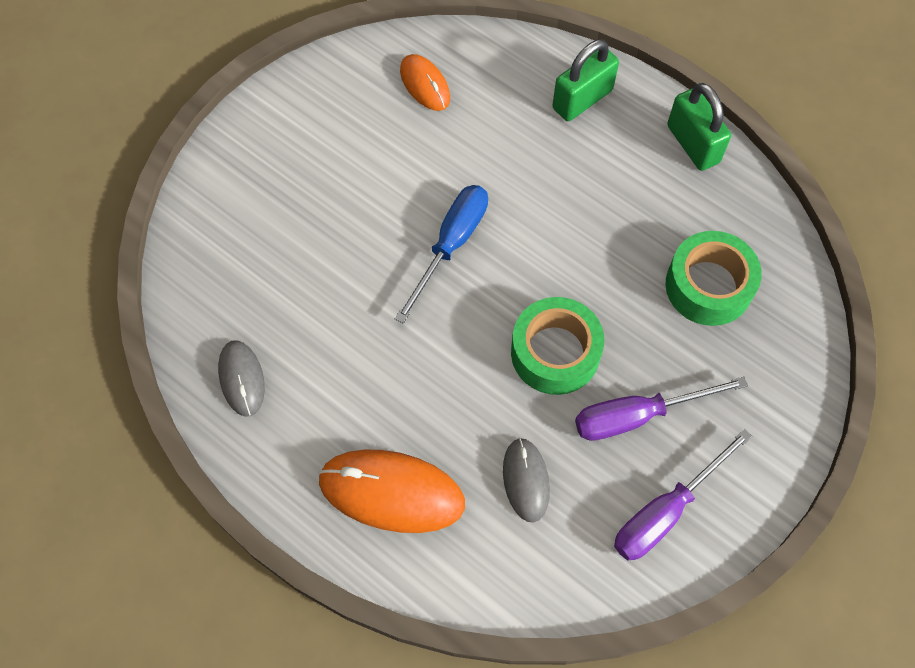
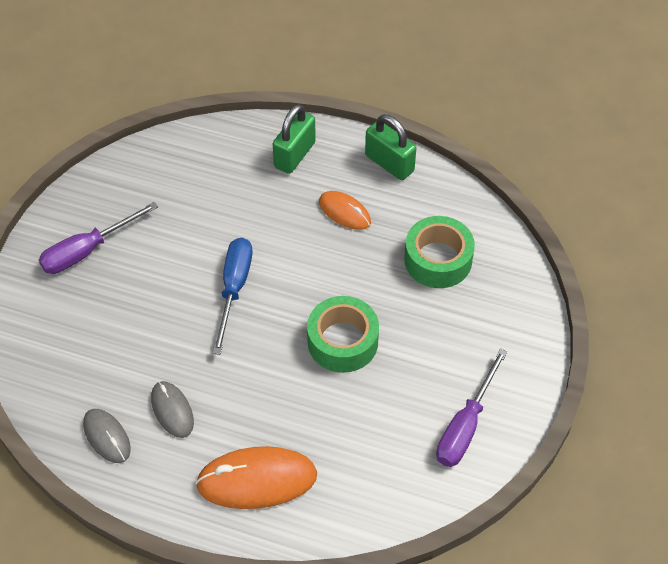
camera: 20 degrees left, 10 degrees down
orange mouse [400,54,450,111] -> orange mouse moved to [319,191,371,230]
grey mouse [503,438,550,522] -> grey mouse moved to [151,381,194,438]
purple screwdriver [575,376,748,441] -> purple screwdriver moved to [39,202,158,274]

